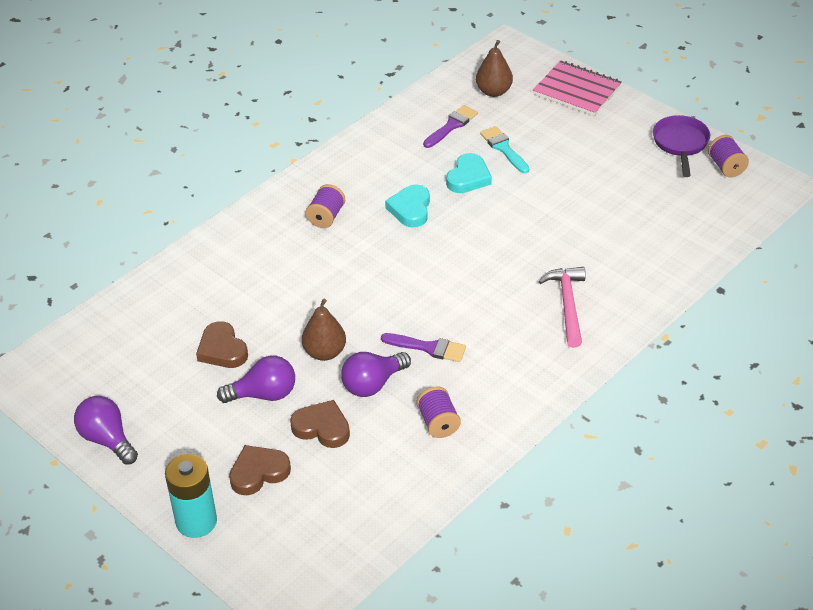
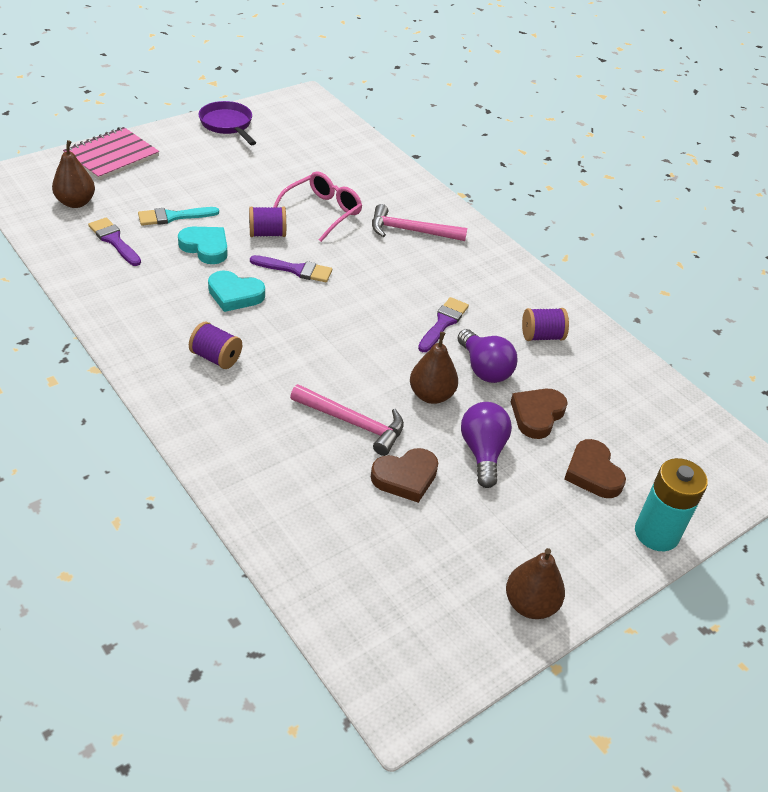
camera: 85 degrees left, 0 degrees up
purple light bulb [74,396,138,465] -> brown pear [506,548,565,619]
purple pan [653,115,710,177] -> purple pan turned 45 degrees clockwise [199,101,256,145]
purple spool [708,135,749,177] -> purple spool moved to [249,206,286,237]
none -> purple brush [250,255,332,282]
none -> pink glasses [273,172,362,242]
none -> pink hammer [290,384,404,456]

